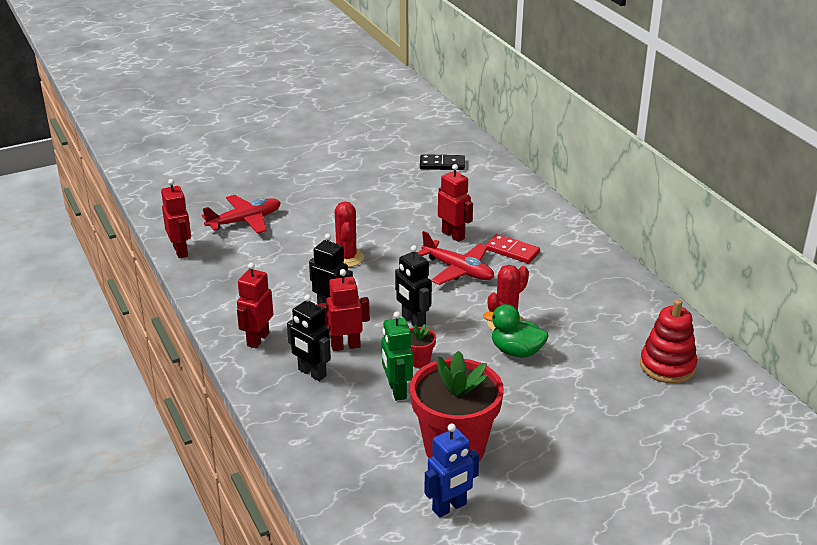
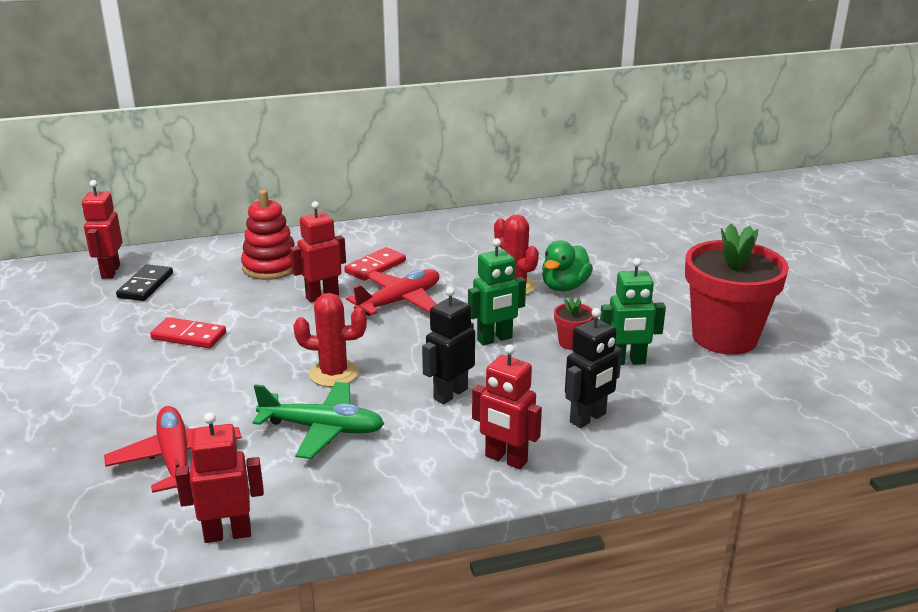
camera: 80 degrees left, 5 degrees down
red robot [318,269,370,351] -> red robot moved to [82,180,123,279]
black robot [395,245,432,327] -> green robot [468,238,526,345]
blue robot [425,424,479,517] -> none
red stacking toy [640,299,697,383] -> red stacking toy moved to [241,190,295,280]
none -> red domino [150,317,226,348]
none -> green plane [252,382,385,459]

